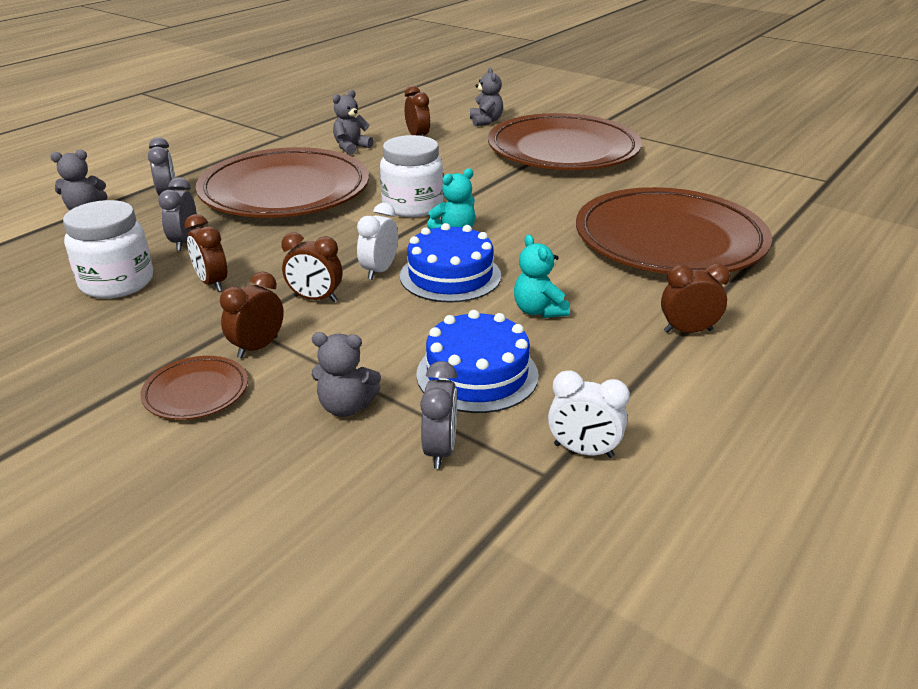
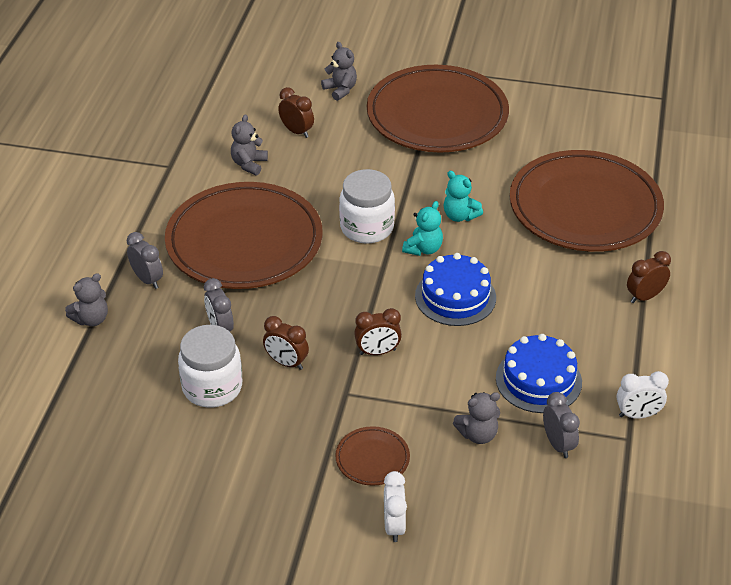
camera: 25 degrees left, 10 degrees up
brown clock [220,272,284,358] -> none
white clock [357,203,398,280] -> white clock moved to [384,471,407,542]
turquoise teddy bear [514,235,570,318] -> turquoise teddy bear moved to [444,171,483,222]

